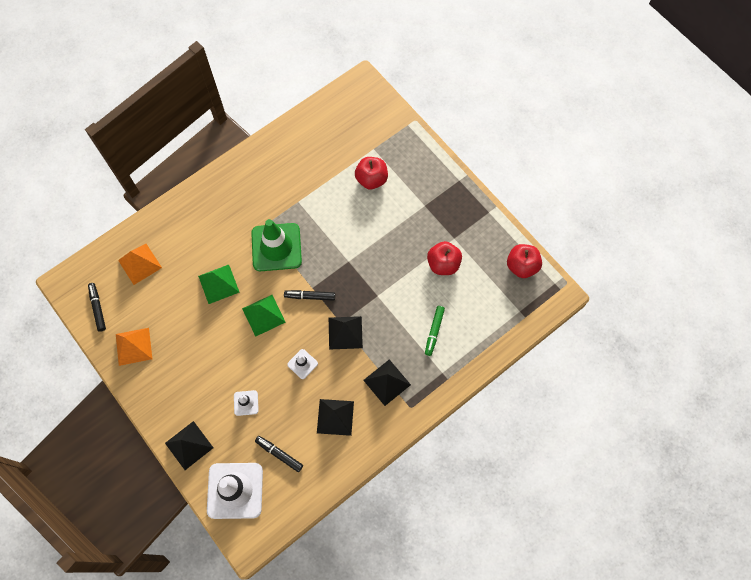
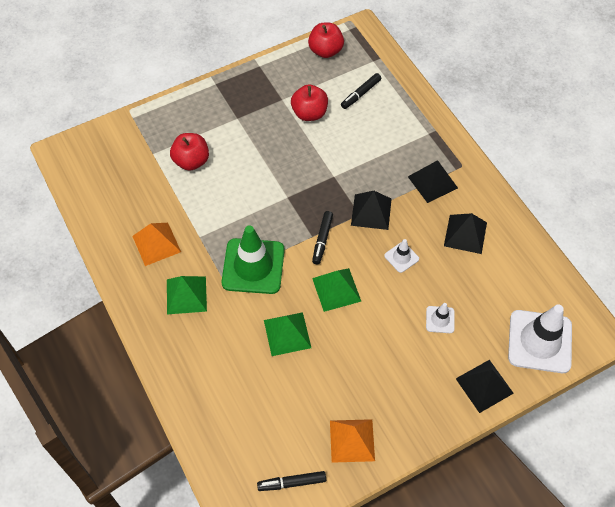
camera: 80 degrees left, 10 degrees down
orange pyramid [118,244,162,285] -> orange pyramid moved to [133,223,181,266]
black marker [255,436,303,472] -> black marker moved to [341,73,382,109]
green marker [425,306,445,356] -> none
none -> green pyramid [167,276,207,314]

